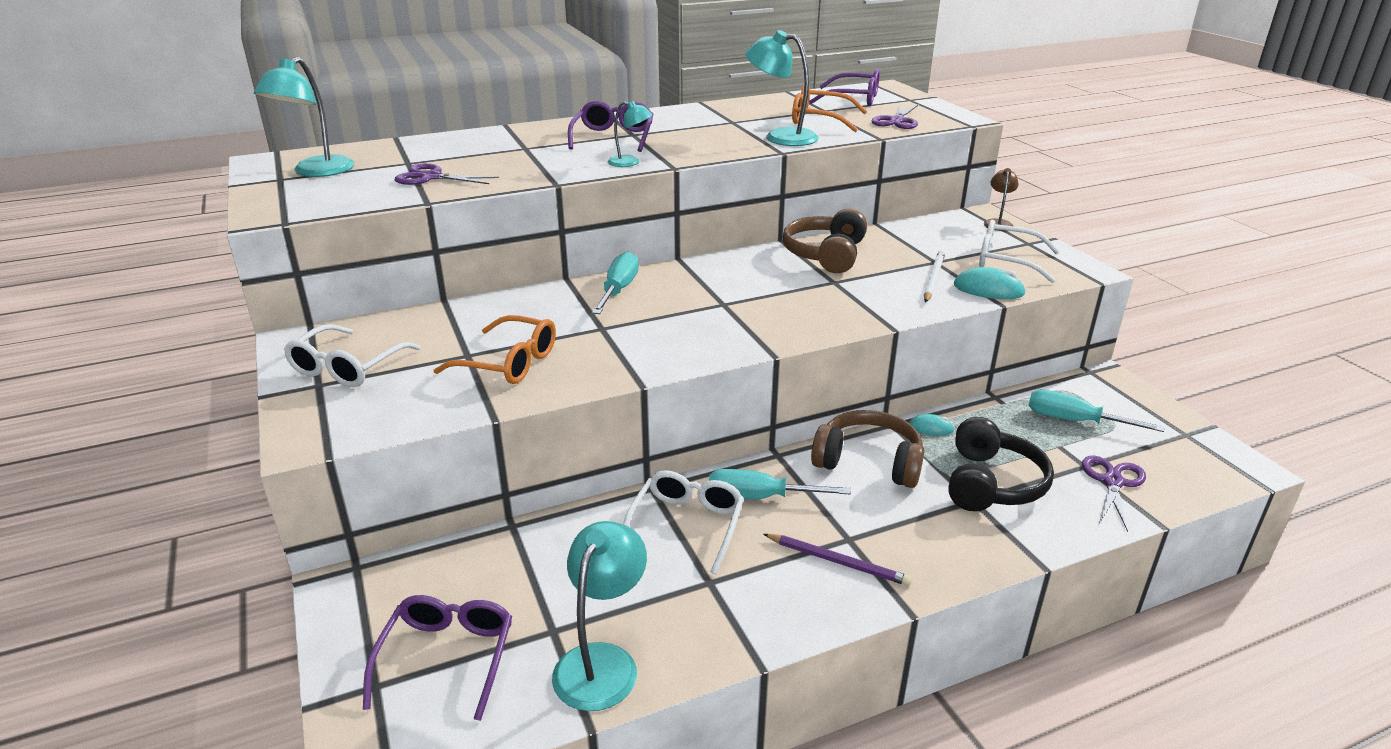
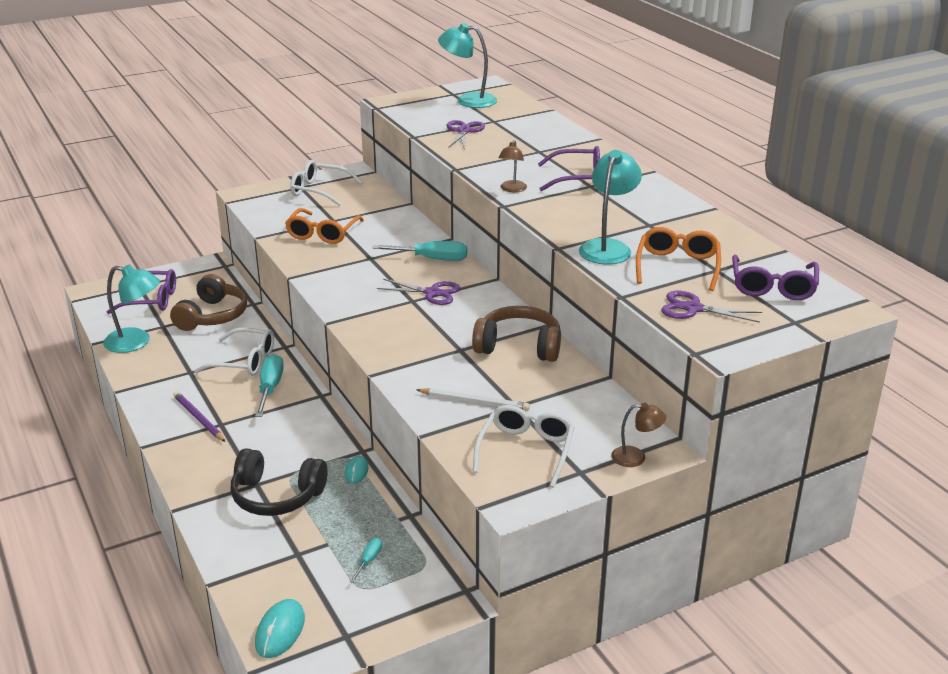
camera: 85 degrees right, 0 degrees up
turquoise lamp [608,101,652,167] -> brown lamp [499,140,527,192]
purple pencil [763,534,912,586] -> purple pencil turned 120 degrees clockwise [173,391,225,442]
brown headphones [811,410,924,488] -> brown headphones moved to [170,274,247,331]
turquoise mouse [954,267,1026,299] -> turquoise mouse moved to [255,599,305,658]
turquoise screwdriver [1029,390,1164,432] -> turquoise screwdriver [349,538,382,583], size x0.52
purple scissors [1082,456,1146,532] -> purple scissors moved to [377,279,460,305]

